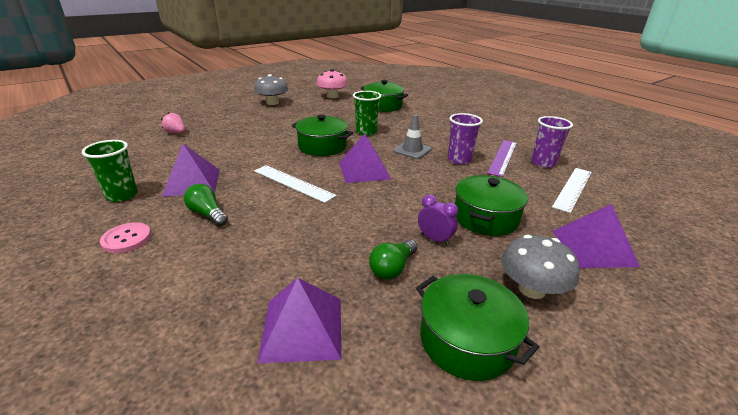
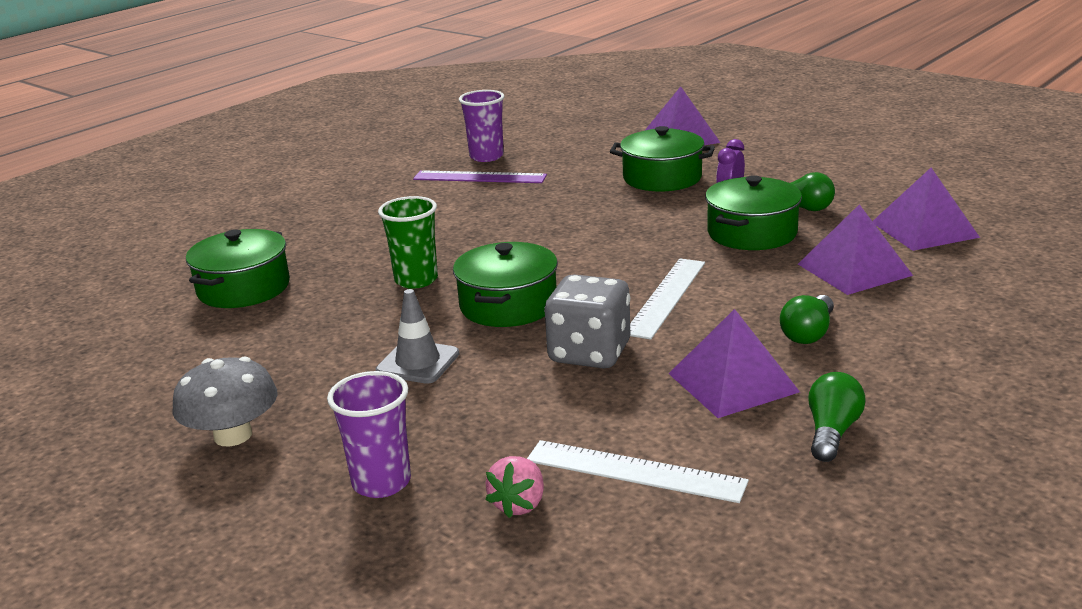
camera: 100 degrees left, 5 degrees down
green cup [82,140,138,202] -> green light bulb [808,372,866,462]
pink button [100,223,151,253] -> none
pink mushroom [316,69,348,98] -> none
purple pyramid [339,134,391,183] -> purple pyramid moved to [798,204,913,295]
grey traffic cone [393,114,432,159] -> grey traffic cone moved to [376,289,459,384]
green pot [416,274,539,381] -> green pot moved to [705,175,802,250]
purple cup [448,113,483,165] -> purple cup moved to [327,371,411,498]
grey mushroom [501,234,580,299] -> none
white ruler [552,168,592,213] -> white ruler moved to [527,440,749,503]
none -> grey dice [544,274,631,369]

